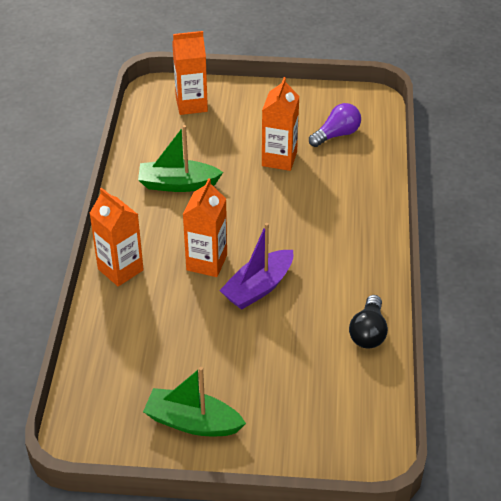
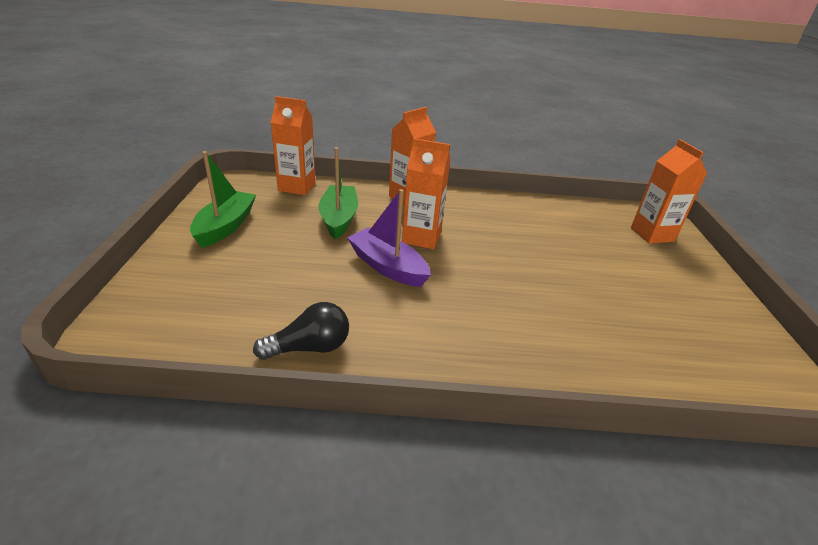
camera: 85 degrees right, 10 degrees down
green boat [138,125,223,192] -> green boat moved to [319,147,358,239]
orange carton [262,77,299,171] -> orange carton moved to [270,96,316,195]
purple light bulb [309,103,361,147] -> none
black light bulb [349,295,388,349] -> black light bulb turned 150 degrees clockwise [253,302,349,360]

